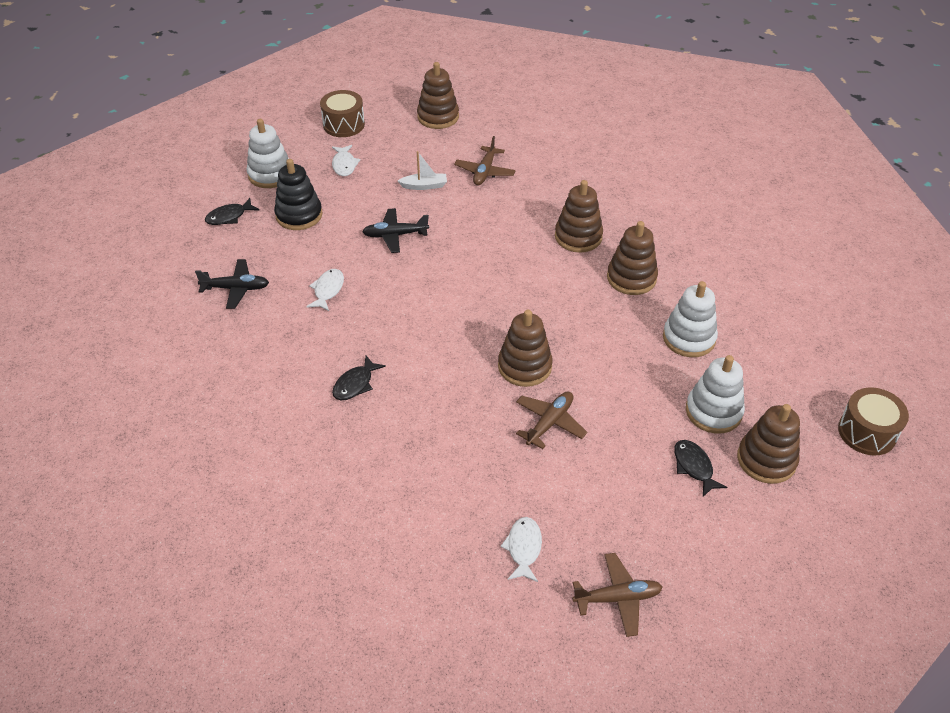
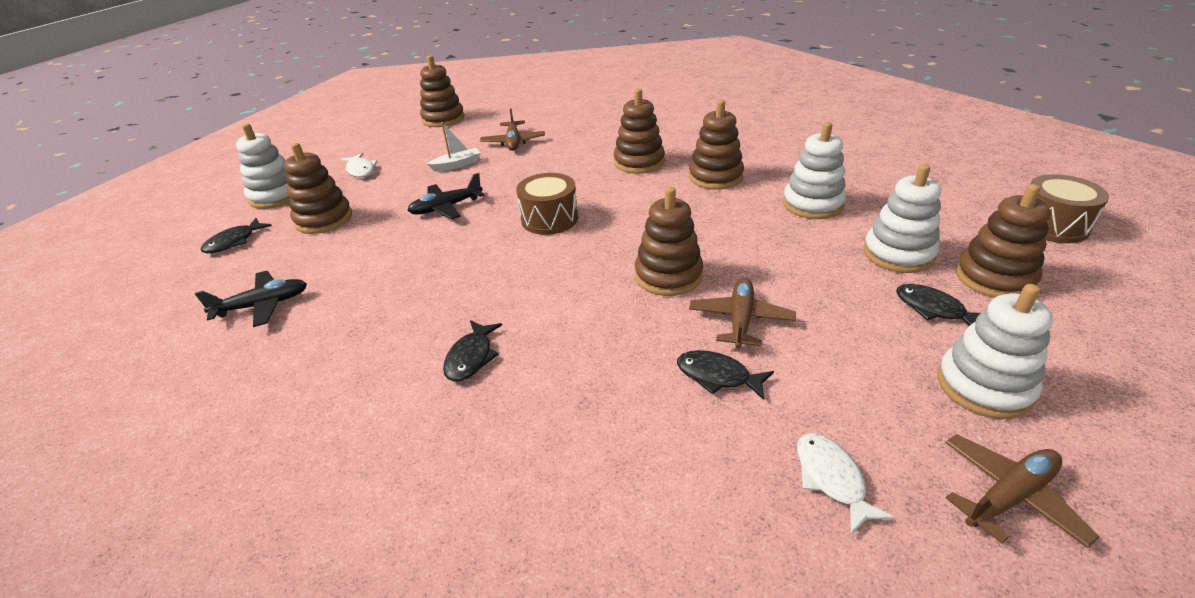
camera: 20 degrees left, 10 degrees down
black stacking toy [274,159,322,230] -> brown stacking toy [284,143,352,234]
white fish [306,269,344,311] -> none
brown drum [320,90,365,137] -> brown drum moved to [516,173,578,235]
none -> black fish [677,350,774,400]
none -> white stacking toy [937,284,1053,419]

